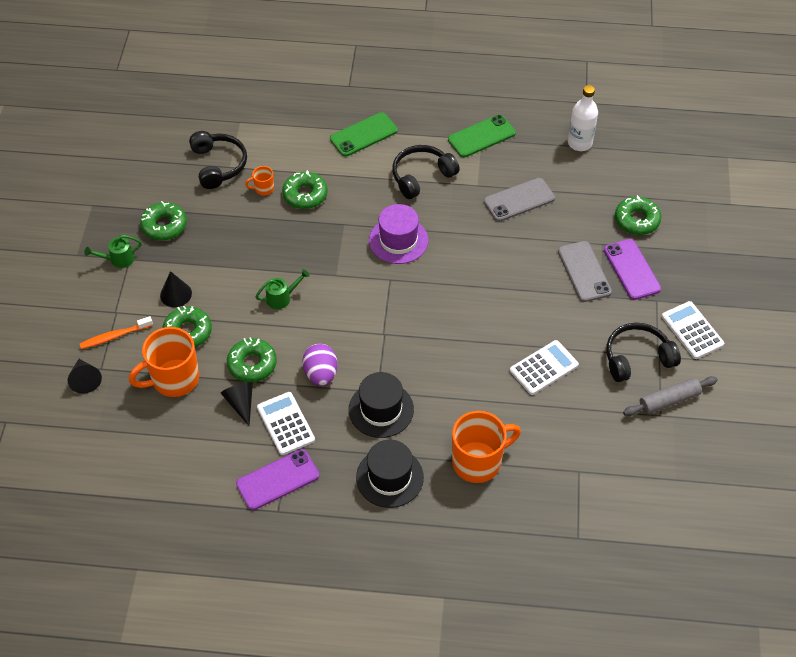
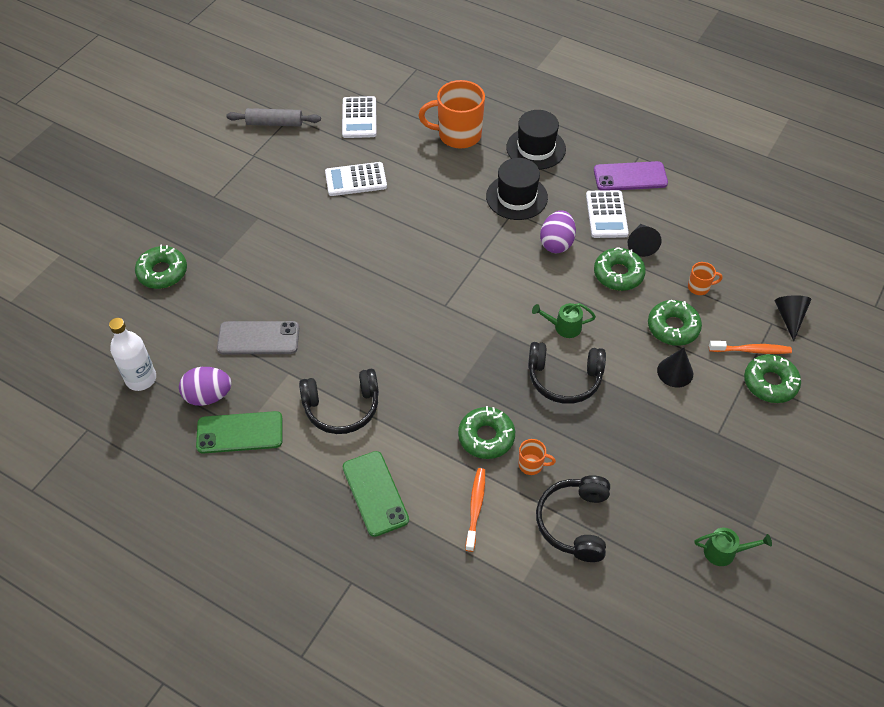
camera: 155 degrees left, 0 degrees up
green watering can [84,235,142,268] -> green watering can moved to [695,528,772,566]
orange mug [129,327,199,397] -> orange mug [688,262,723,295], size x0.46
green donut [140,201,187,241] -> green donut moved to [744,354,801,403]
green phone [330,112,398,157] -> green phone turned 75 degrees clockwise [343,451,409,537]
purple hat [369,204,428,264] -> none
grey phone [558,241,612,302] -> none
purple phone [604,239,661,300] -> none
black headphones [606,323,681,382] -> black headphones moved to [528,342,606,404]
white calculator [662,301,724,359] -> white calculator moved to [342,96,376,138]
none -> purple egg [179,367,232,406]
none -> orange toothbrush [465,468,485,552]

